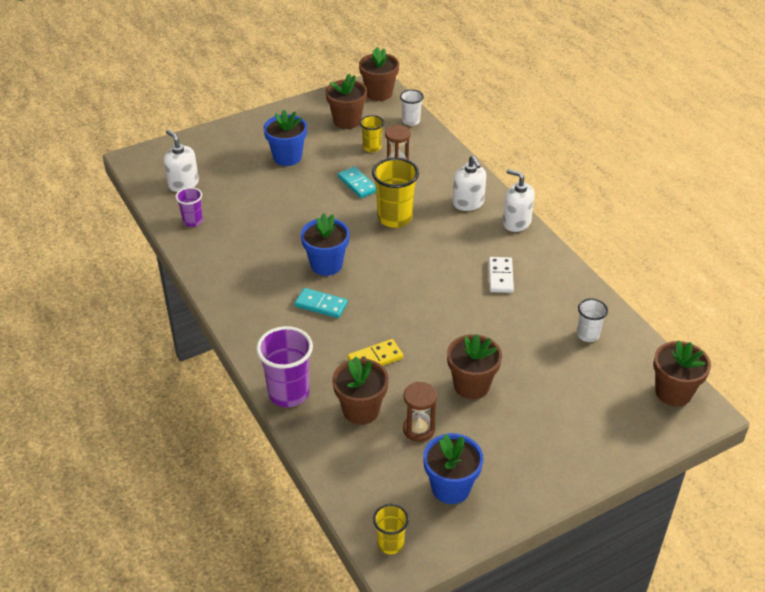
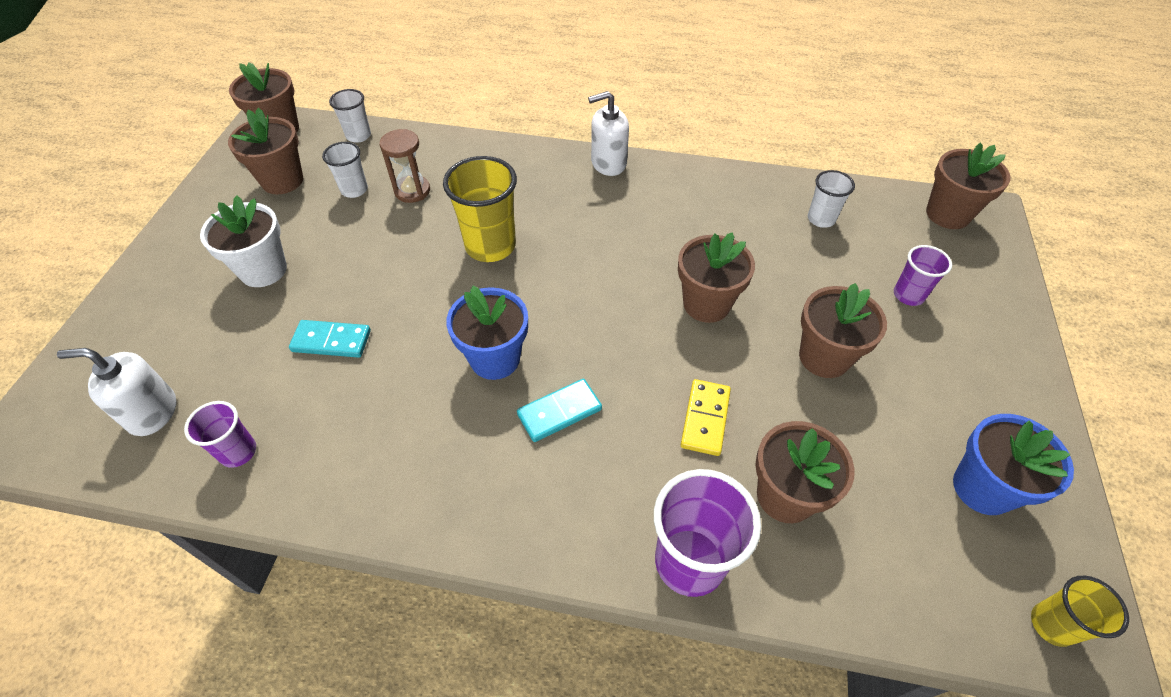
camera: 50 degrees left, 10 degrees up
blue flower pot [263,110,307,166] -> white flower pot [200,195,287,287]
turquoise domino [338,166,376,198] -> turquoise domino moved to [289,320,371,358]
yellow cup [360,115,384,152] -> white cup [322,142,368,198]
brown hourglass [403,382,437,442] -> none
white soap dispenser [453,155,486,211] -> none
white domino [489,257,514,293] -> none
none -> brown flower pot [678,232,755,323]
none -> purple cup [894,245,952,306]

